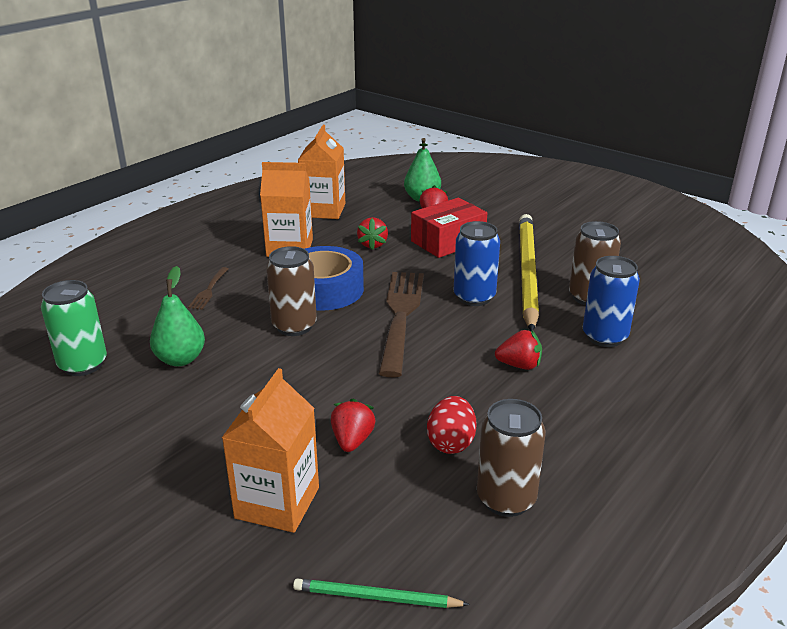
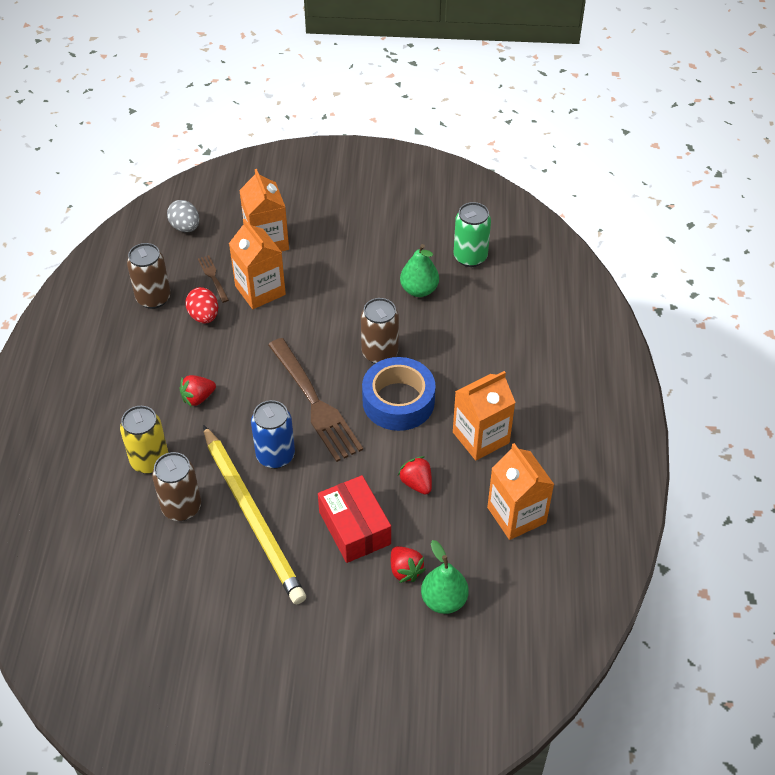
camera: 145 degrees right, 20 degrees up
brown fork [188,267,228,310] -> brown fork moved to [198,255,229,303]
green pencil [293,578,470,608] -> grey egg [167,200,199,232]
red strawberry [331,398,376,452] -> orange carton [229,219,286,309]
red box [411,198,487,258] -> red box turned 45 degrees counterclockwise [318,475,391,563]
blue can [583,256,640,347] -> yellow can [120,406,169,474]

